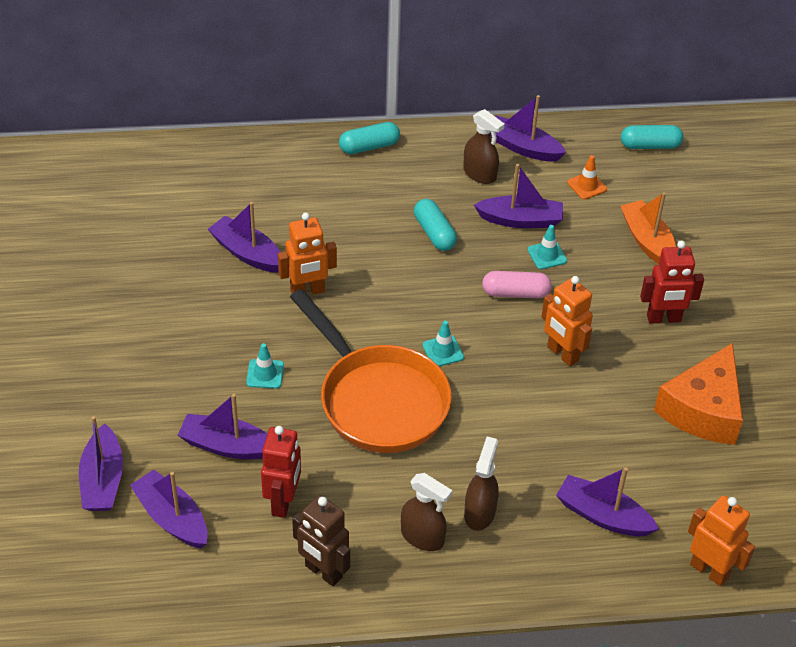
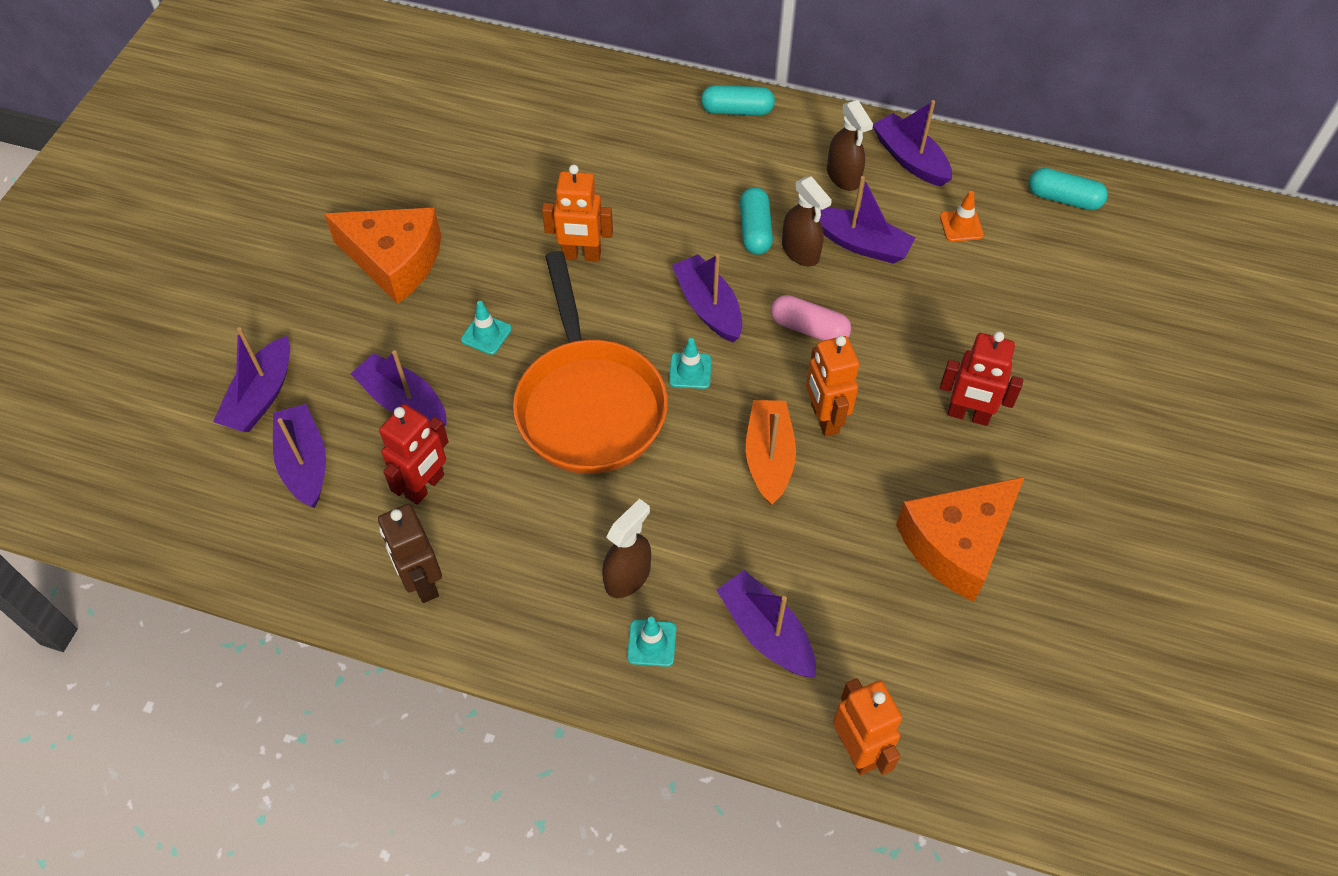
camera: 25 degrees right, 10 degrees up
purple boat [208,202,280,273] -> purple boat moved to [672,254,742,342]
brown spray bottle [401,473,452,551] -> brown spray bottle moved to [782,176,832,267]
turquoise traffic cone [528,225,567,269] -> turquoise traffic cone moved to [627,617,676,667]
orange boat [620,192,676,264] -> orange boat moved to [746,400,796,505]
none -> orange cheese [324,207,441,304]

